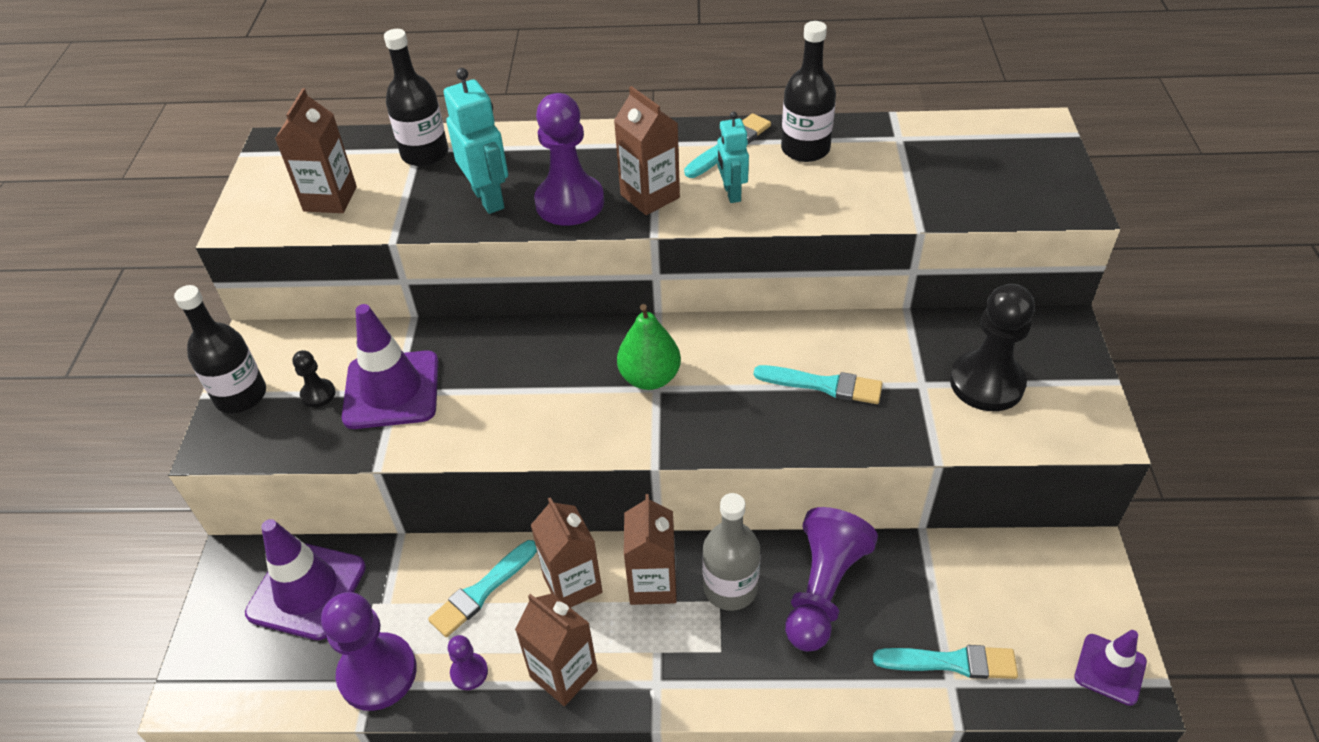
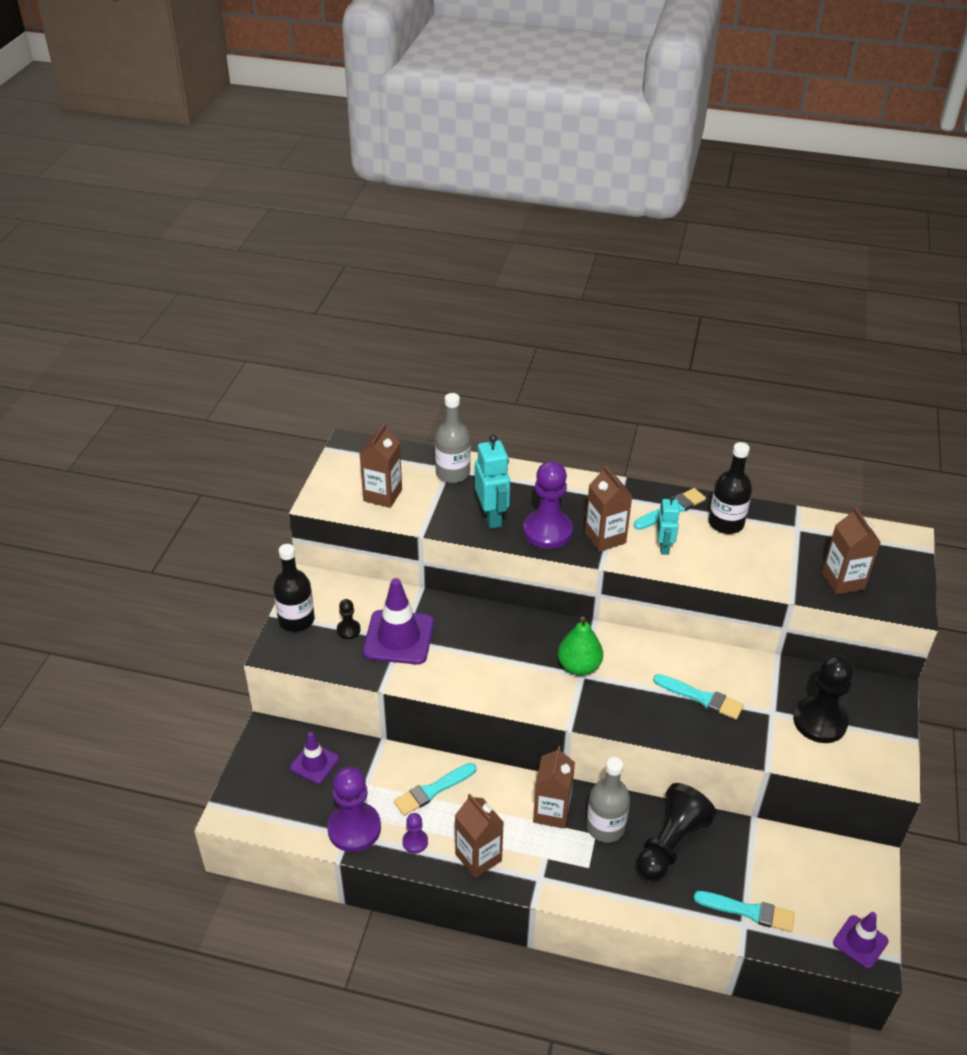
camera: 10 degrees right, 5 degrees down
purple traffic cone [245,519,366,640] -> purple traffic cone [290,732,339,784], size x0.59
black bottle [384,29,448,167] -> grey bottle [435,393,471,483]
brown carton [531,497,603,608] -> brown carton moved to [822,507,881,595]
purple pawn [785,507,878,652] -> black pawn [636,783,717,881]

